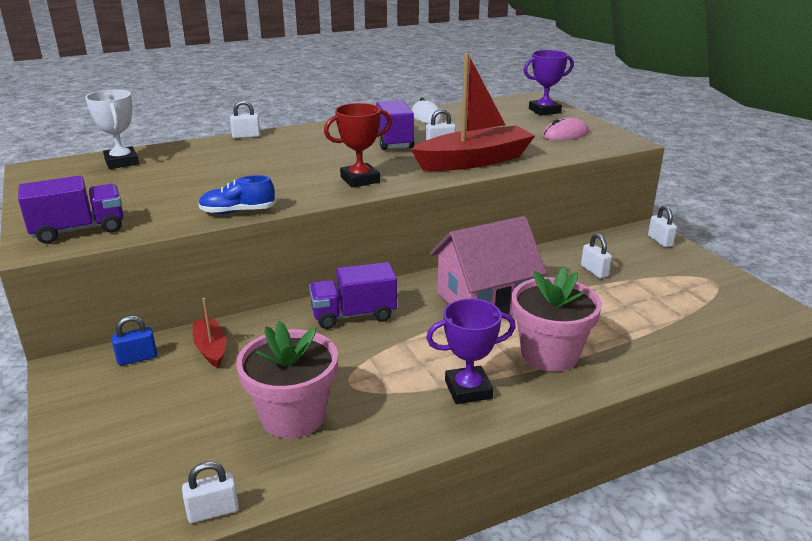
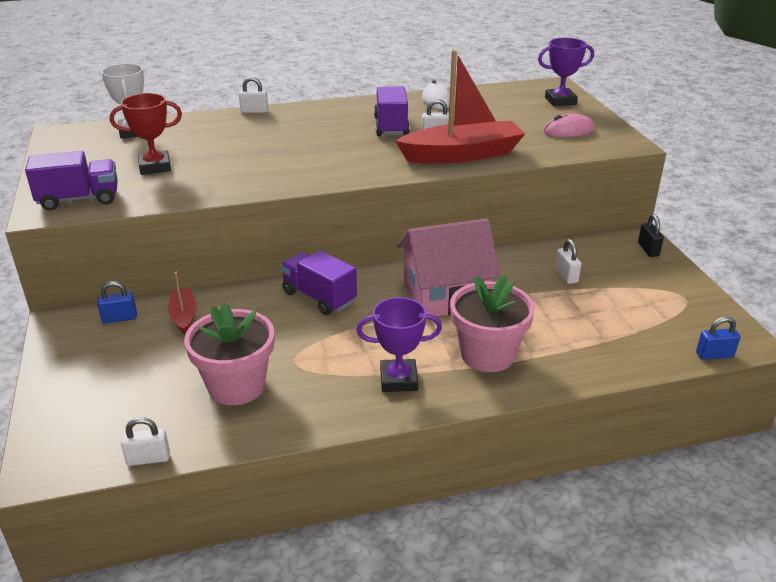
camera: 10 degrees right, 5 degrees up
blue shoe [198,175,276,214] -> none
purple truck [309,262,397,329] -> purple truck turned 45 degrees clockwise [280,250,357,315]
red trophy [324,103,392,188] -> red trophy moved to [110,93,182,175]
white padlock [648,205,677,247] -> black padlock [638,214,664,257]
none -> blue padlock [696,317,741,360]

